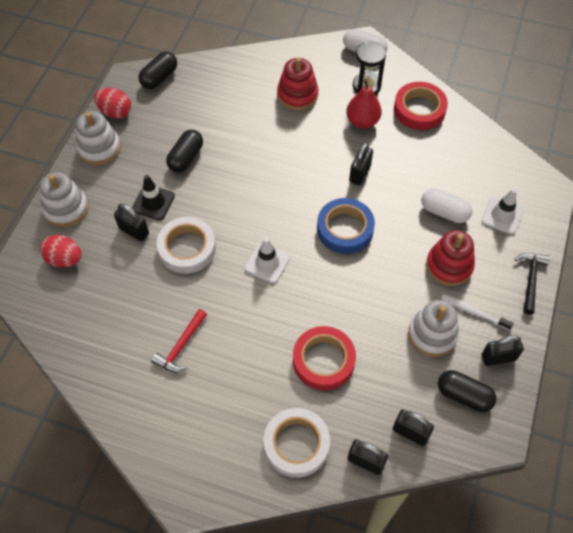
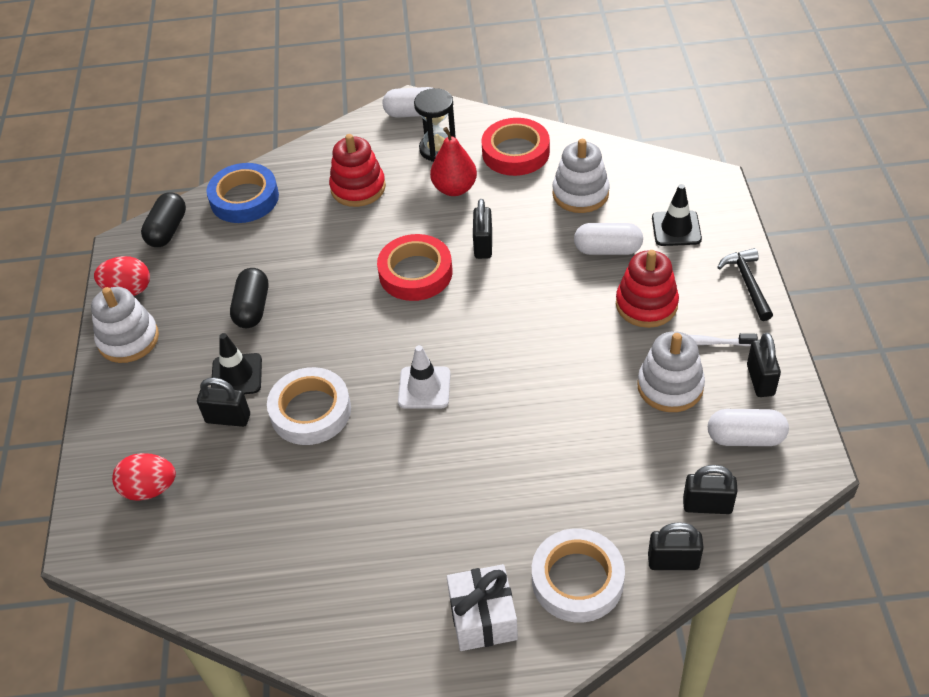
camera: 20 degrees left, 10 degrees down
white stacking toy [40,172,88,227] -> white stacking toy moved to [552,139,610,213]
red hammer [151,309,207,372] -> none
red tape [293,326,356,390] -> red tape moved to [377,234,452,301]
blue tape [317,198,375,254] -> blue tape moved to [206,163,279,223]
black capsule [438,370,496,412] -> white capsule [708,409,789,446]
white traffic cone [482,188,524,234] -> black traffic cone [652,184,702,246]
black padlock [482,335,524,366] -> black padlock turned 60 degrees counterclockwise [747,332,781,397]
none -> white gift [447,564,518,651]

